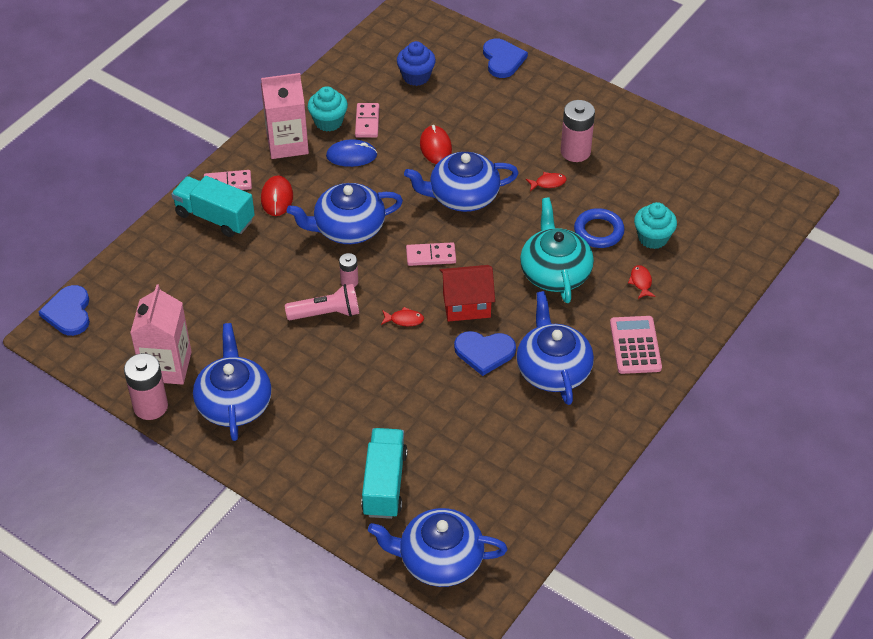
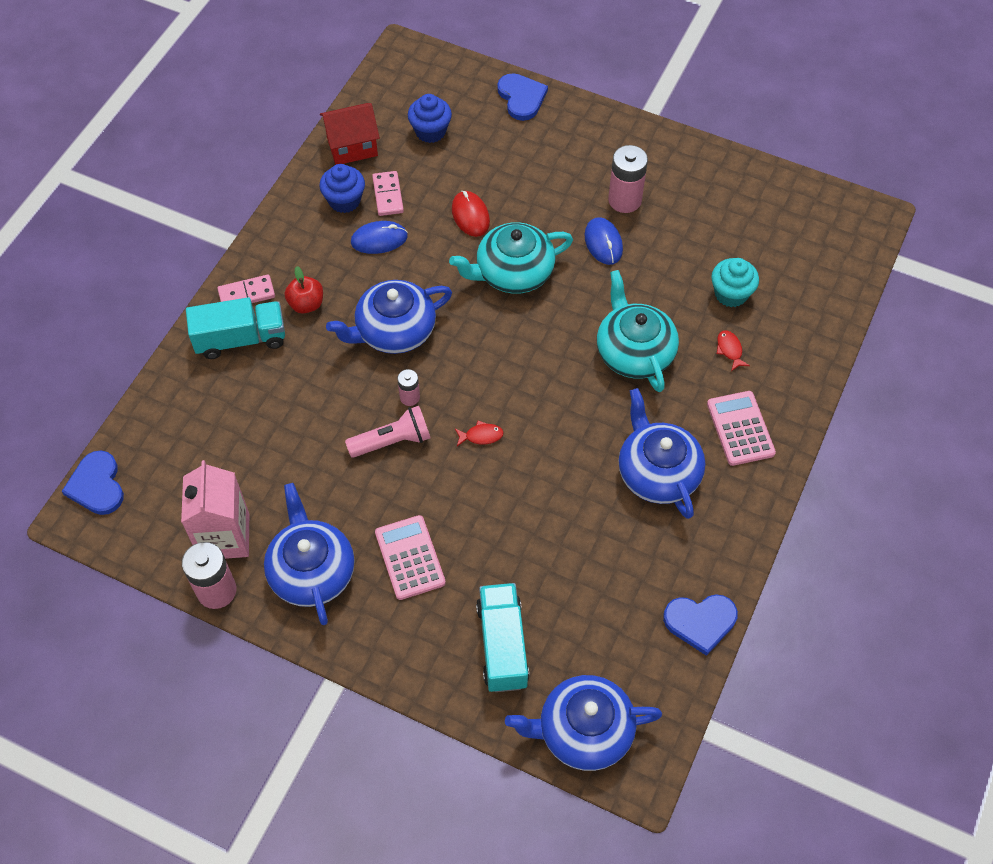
camera: 10 degrees left, 10 degrees up
turquoise truck [171,176,255,237] -> turquoise truck turned 150 degrees clockwise [186,297,285,359]
pink carton [261,73,309,159] -> none
red mouse [261,175,293,216] -> red apple [285,266,323,314]
turquoise cupcake [308,86,348,132] -> blue cupcake [319,164,365,213]
blue teapot [404,152,519,212] -> turquoise teapot [449,222,573,294]
pink domino [406,242,456,266] -> none
red house [440,265,495,322] -> red house moved to [320,103,380,165]
blue heart [454,331,516,376] -> blue heart moved to [663,594,738,656]
red fish [526,172,567,191] -> blue mouse [584,217,623,265]
blue ring [574,208,625,248] -> none
none -> pink calculator [375,515,446,600]

